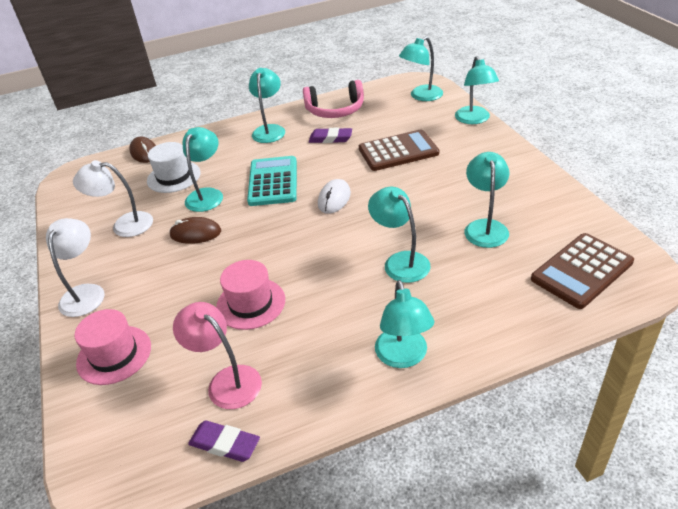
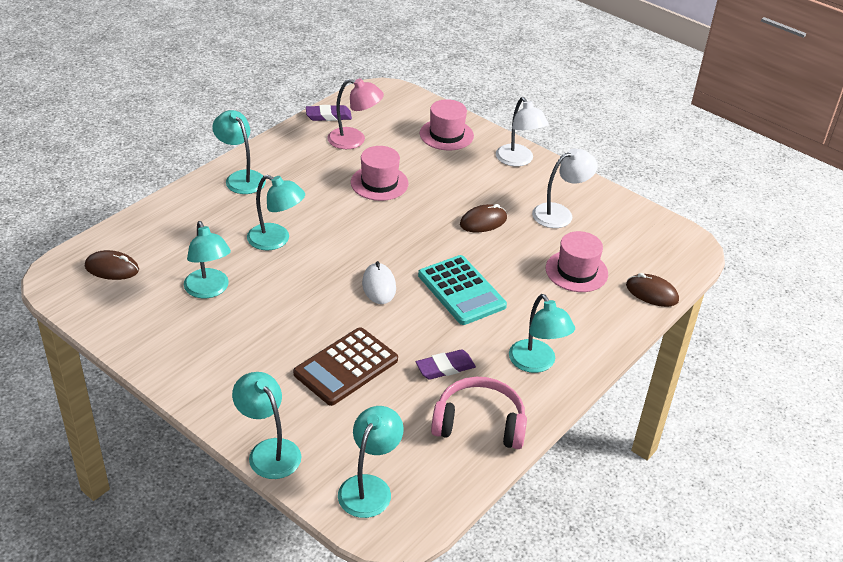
camera: 145 degrees right, 0 degrees up
white hat [147,142,201,193] -> pink hat [545,231,608,292]
turquoise lamp [183,127,223,212] -> none
pink headphones [303,80,364,118] -> pink headphones turned 45 degrees clockwise [431,377,527,449]
brown calculator [531,233,634,309] -> brown mouse [85,250,139,280]

